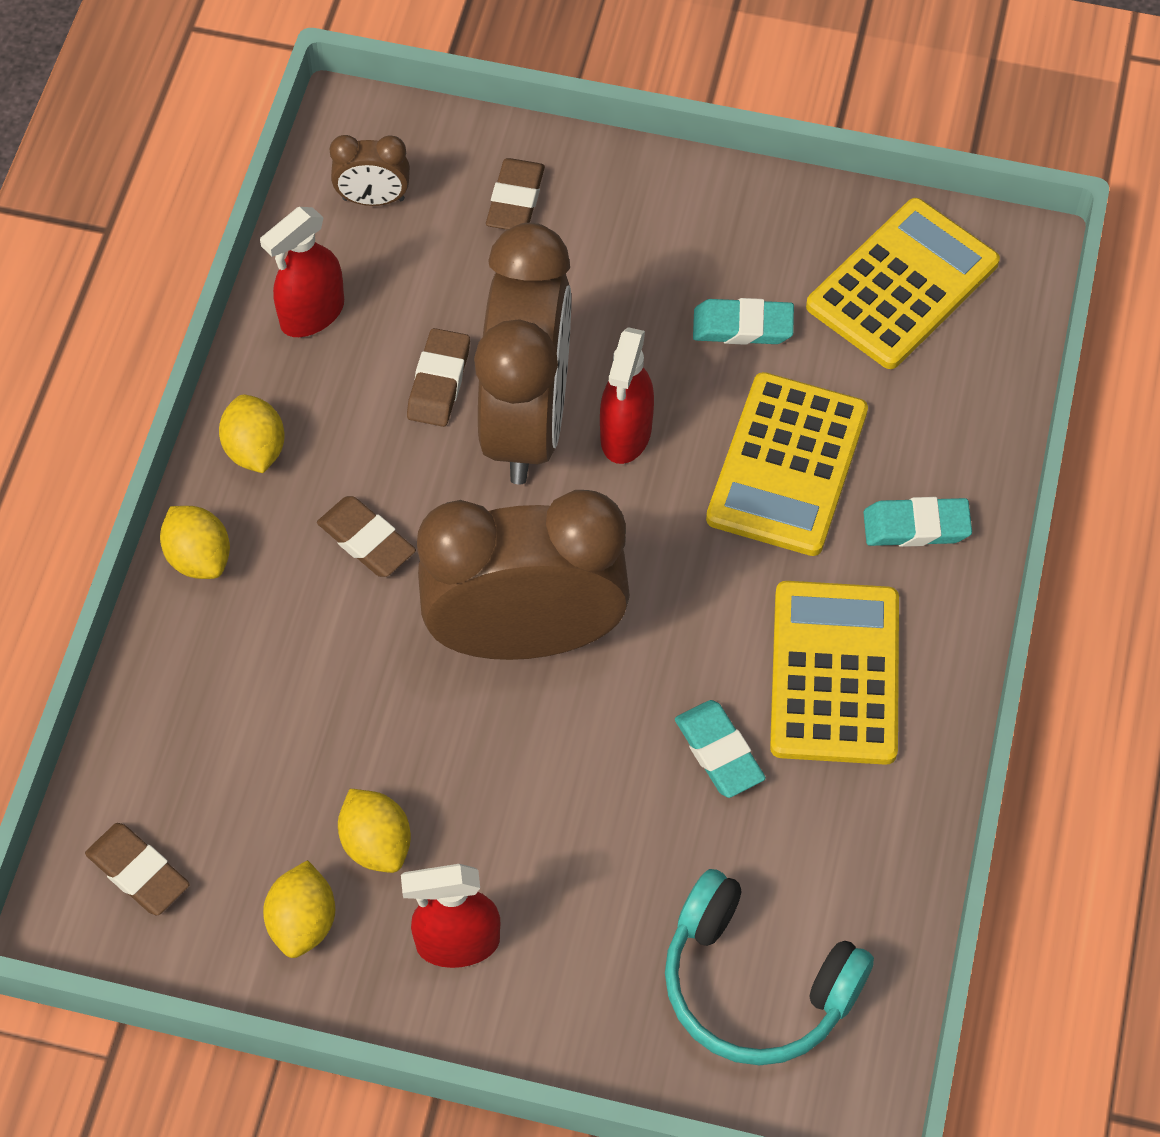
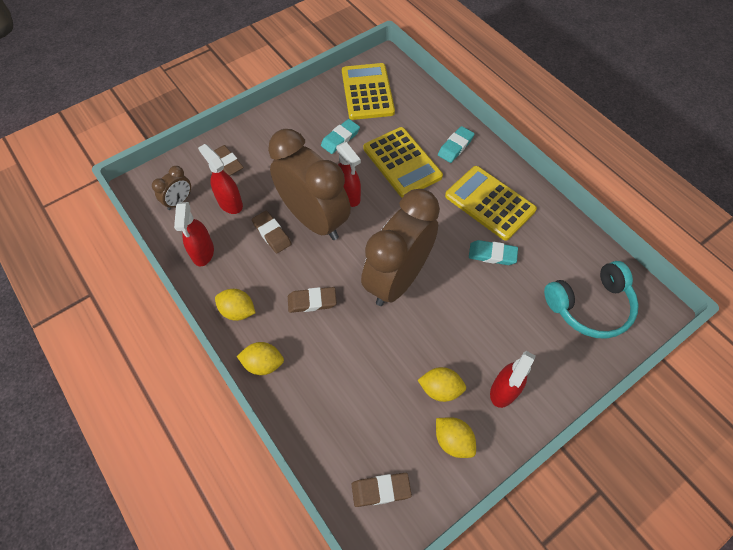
camera: 50 degrees left, 0 degrees up
none -> red spray bottle [198,144,243,214]

